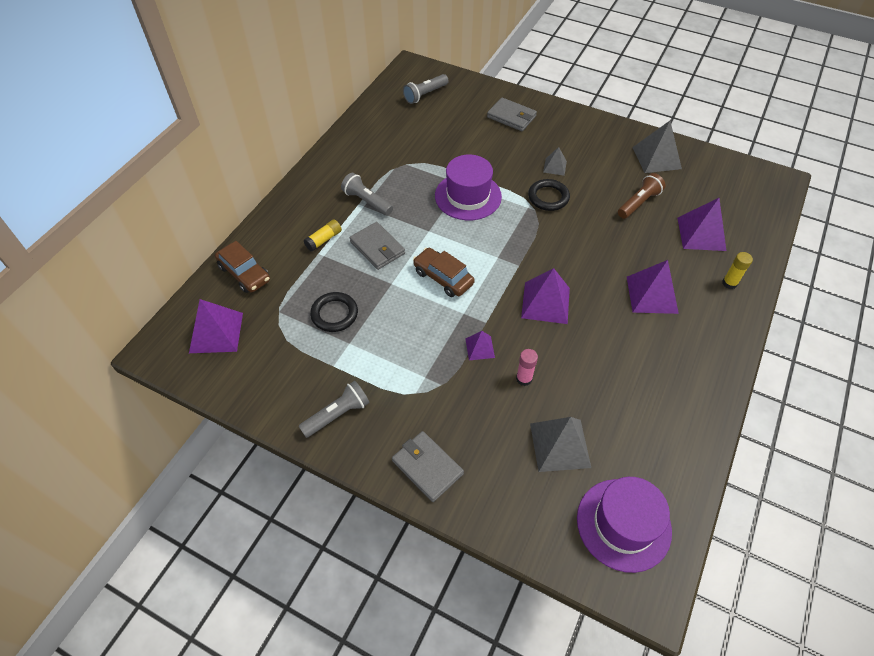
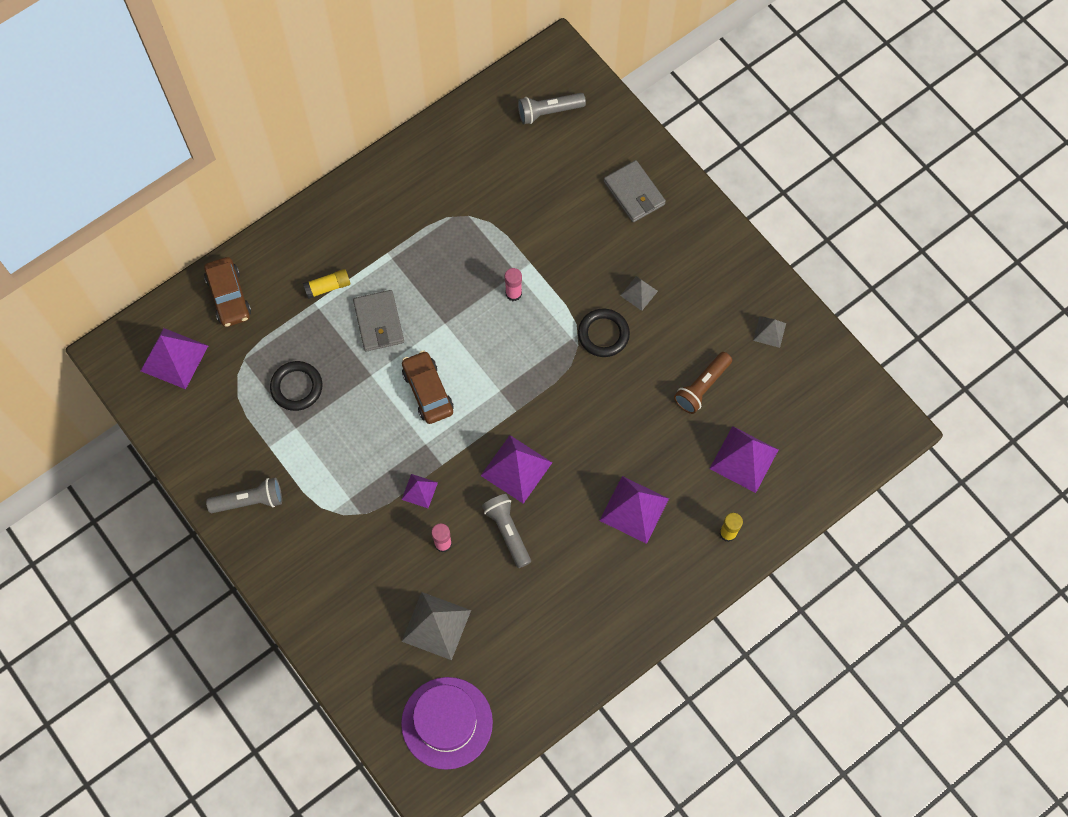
camera: 25 degrees right, 15 degrees up
grey flashlight [341,173,393,216] -> grey flashlight moved to [482,494,531,568]
grey wallet [392,431,464,502] -> none
purple hat [435,154,502,220] -> pink glue stick [505,268,522,301]
brown flashlight [618,173,665,219] -> brown flashlight turned 150 degrees clockwise [674,352,732,414]
grey pyramid [632,121,682,173] -> grey pyramid [753,316,786,348], size x0.55

